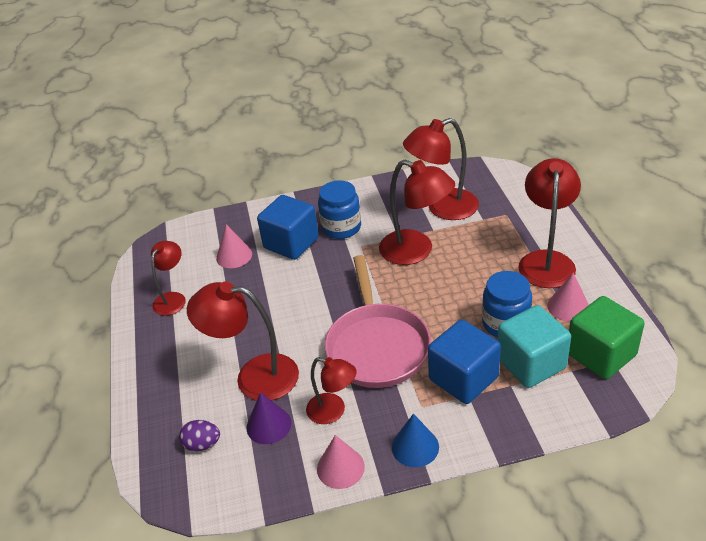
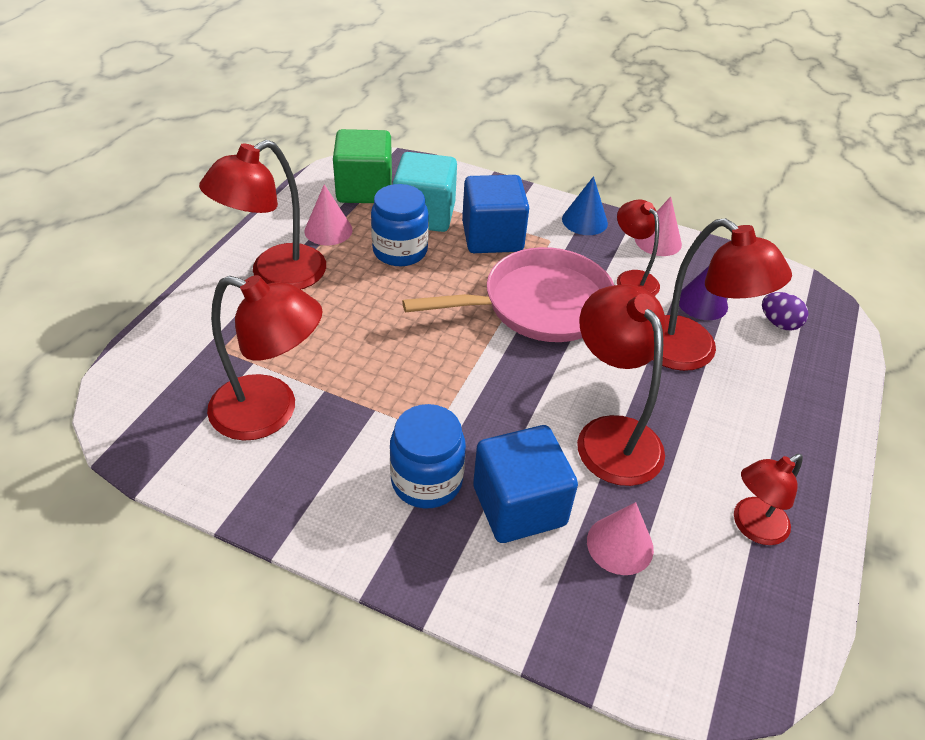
camera: 150 degrees left, 5 degrees up
pink pan [325,255,431,388] -> pink pan turned 45 degrees clockwise [402,247,614,342]
red lamp [379,160,455,265] -> red lamp moved to [577,284,666,486]

